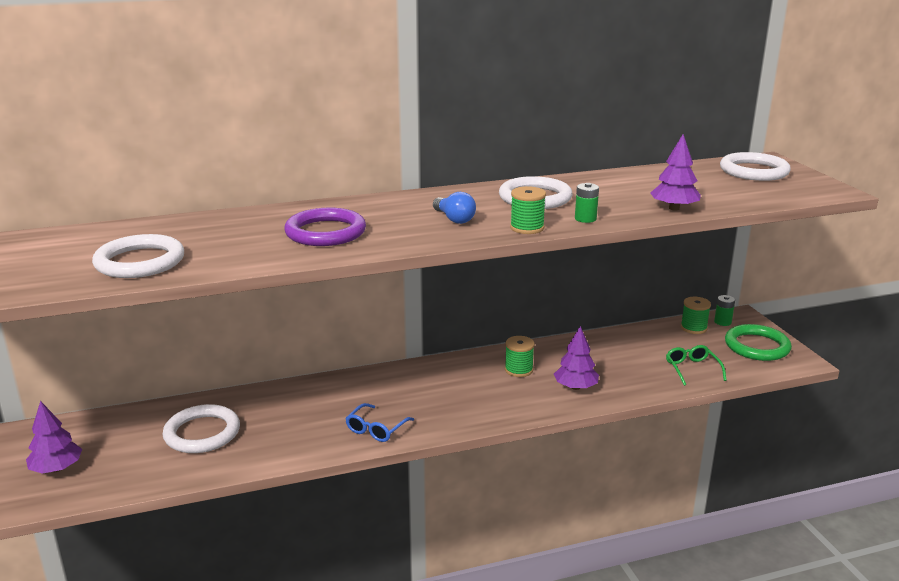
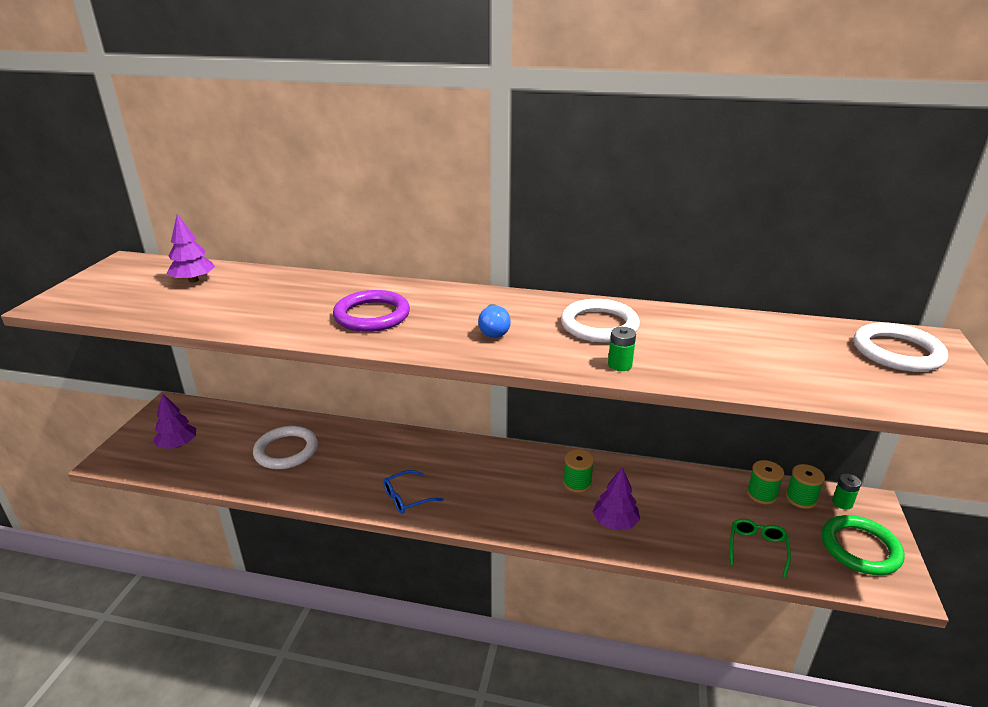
camera: 30 degrees right, 5 degrees up
white ring [92,234,184,278] -> none
green spool [510,186,546,234] -> green spool moved to [747,460,784,504]
purple tree [651,134,701,211] -> purple tree moved to [167,214,215,283]

